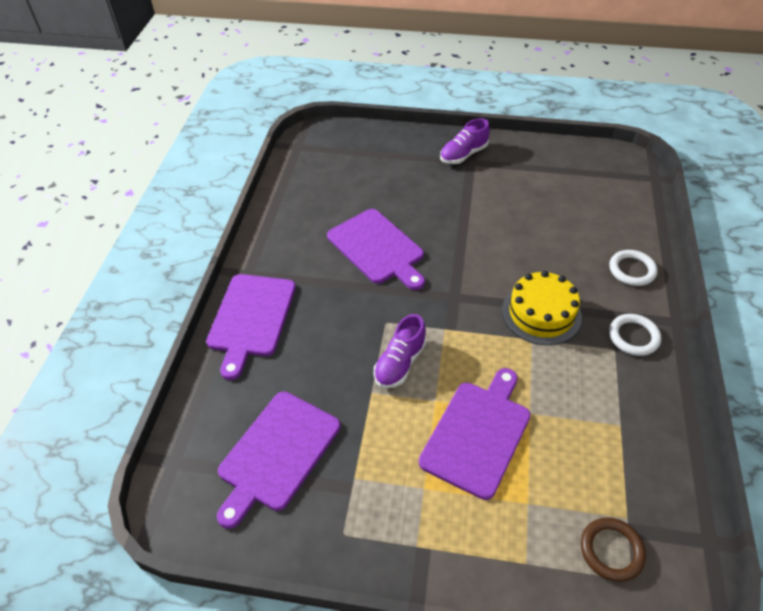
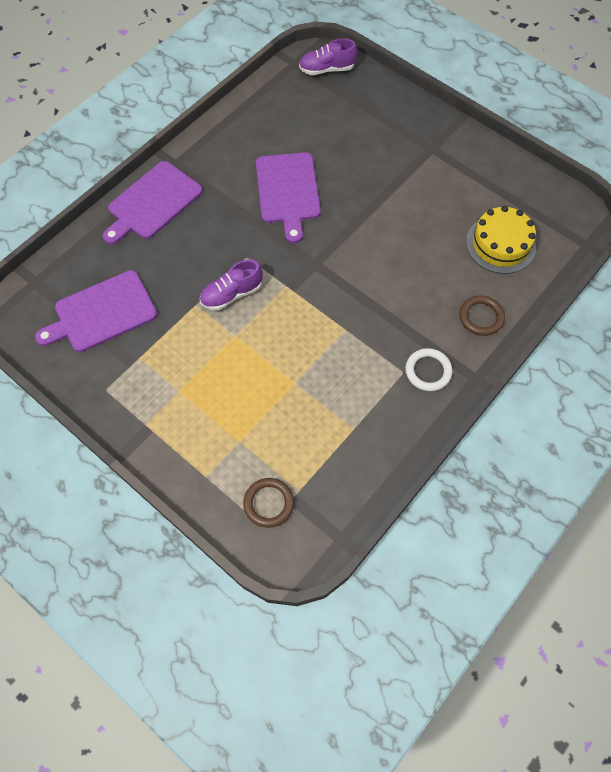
camera: 30 degrees right, 15 degrees up
purple cutting board [419,368,531,500] -> none
purple shoe [440,118,490,164] -> purple shoe moved to [299,38,357,75]
yellow cake [502,271,582,345] -> yellow cake moved to [466,206,536,274]
white ring [609,250,657,286] -> brown ring [459,295,505,336]

